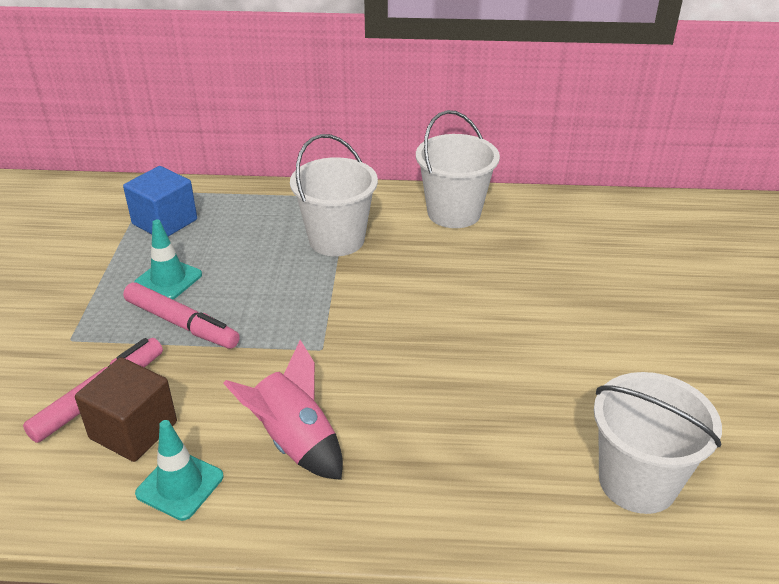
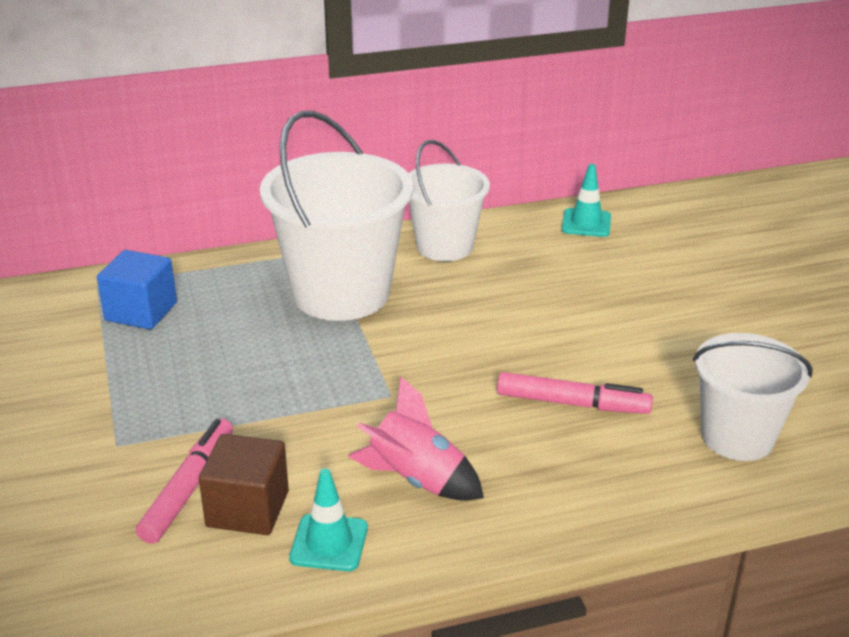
camera: 20 degrees left, 5 degrees down
pink marker [123,283,240,349] -> pink marker moved to [497,372,653,414]
turquoise traffic cone [134,220,202,300] -> turquoise traffic cone moved to [562,164,611,237]
white bucket [290,134,378,256] -> white bucket [260,111,413,321], size x1.60

